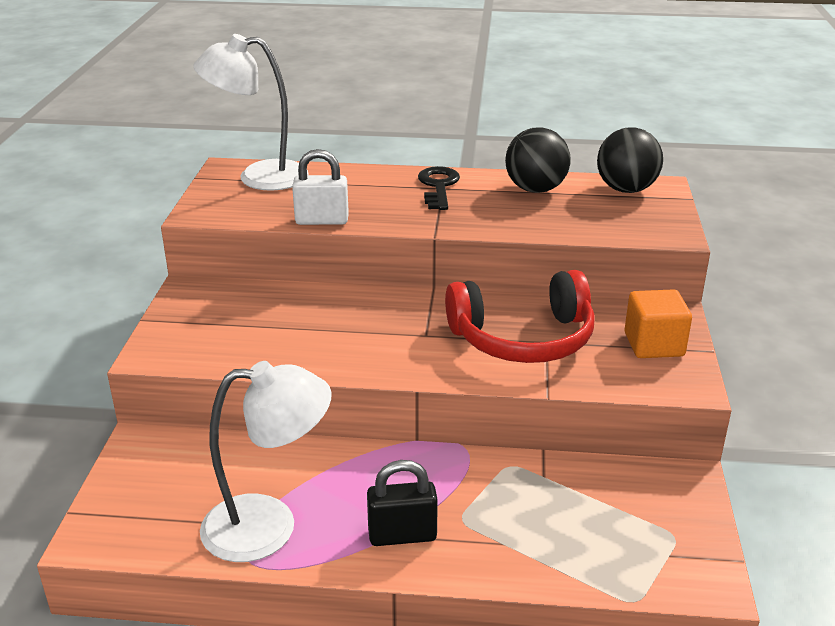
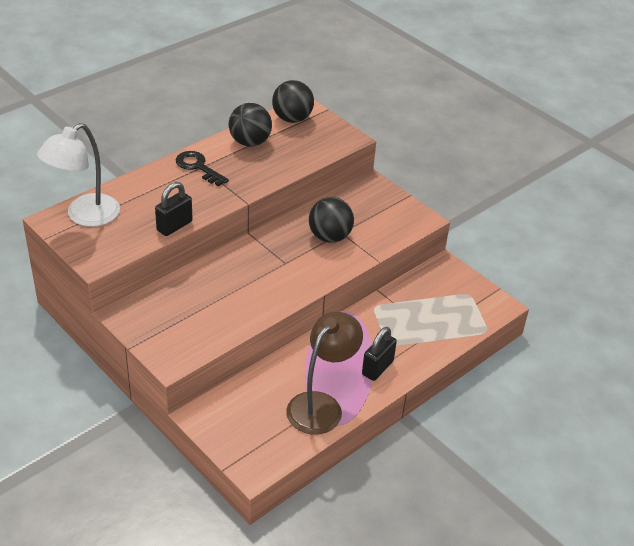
camera: 50 degrees left, 10 degrees up
white lamp [200,361,332,562] -> brown lamp [286,311,363,435]
white padlock [292,149,349,225] -> black padlock [155,182,193,236]
red headphones [445,270,595,363] -> black ball [309,197,354,243]
orange cube [624,289,692,358] -> none

